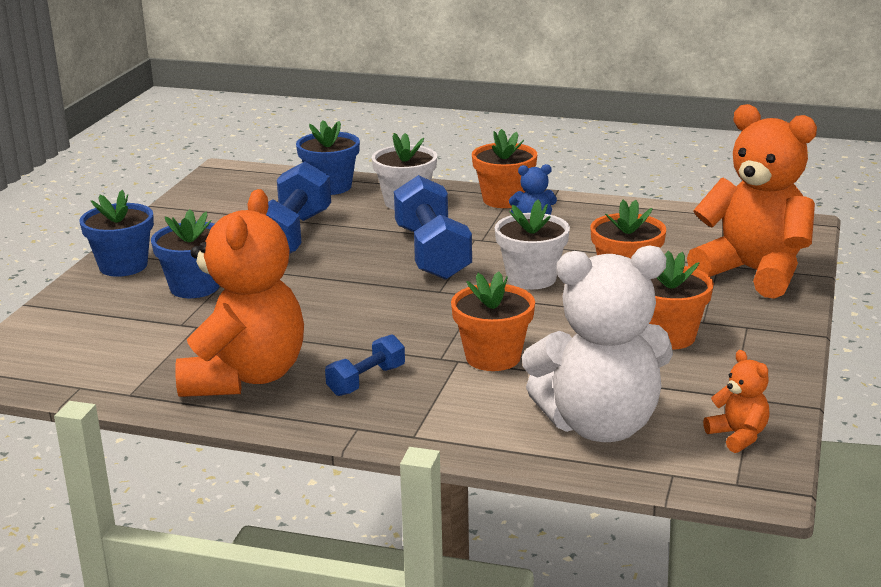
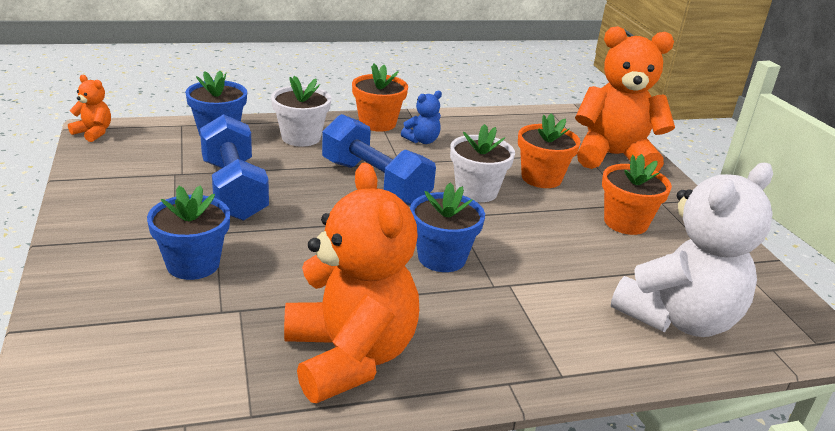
camera: 35 degrees left, 5 degrees up
blue flower pot [79,190,154,277] -> blue flower pot moved to [410,182,485,272]
blue dumbbell [325,334,405,396] -> none
orange flower pot [451,272,535,371] -> none
orange teddy bear [703,350,769,453] -> orange teddy bear moved to [68,75,111,142]

